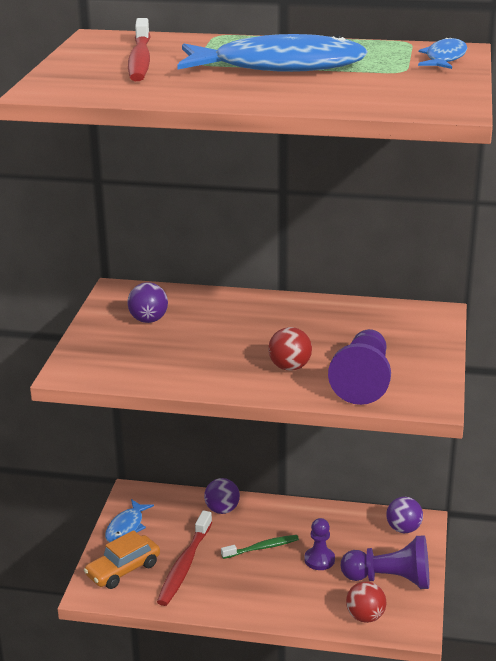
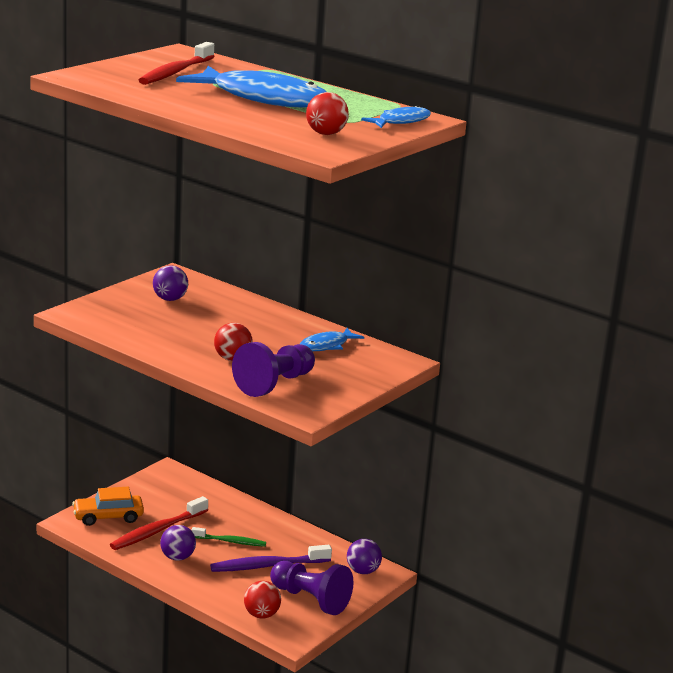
camera: 25 degrees right, 5 degrees down
blue fish [105,499,154,542] -> blue fish moved to [300,328,364,351]
purple ball [204,478,240,514] -> purple ball moved to [160,525,196,560]
purple pawn [304,518,335,570] -> purple toothbrush [210,545,332,572]
none -> red ball [306,92,349,135]

